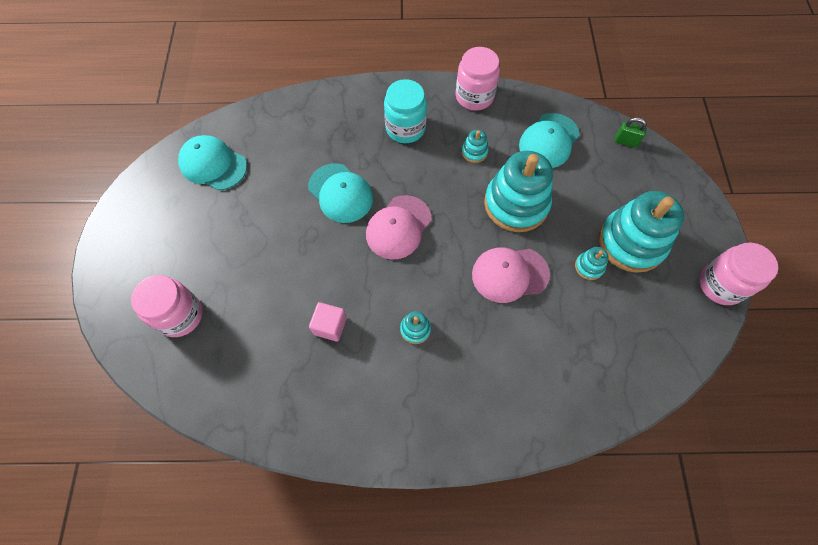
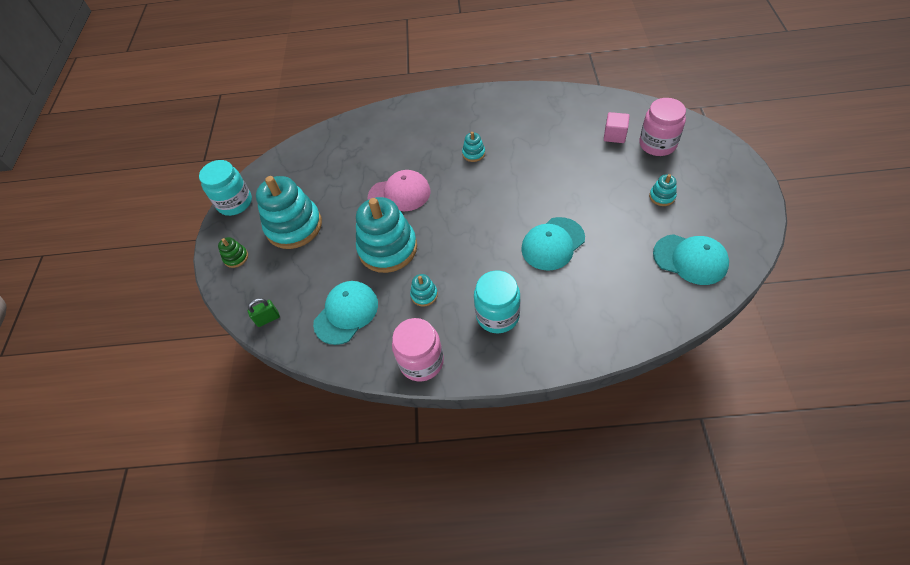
camera: 175 degrees left, 10 degrees down
turquoise cap [308,163,373,223] -> turquoise cap turned 90 degrees counterclockwise [521,217,585,271]
pink cube [309,302,347,342] -> pink cube moved to [604,112,630,143]
pink cap [366,195,431,260] -> none
turquoise stacking toy [575,247,608,280] -> turquoise stacking toy moved to [649,174,677,206]
green padlock [614,117,647,148] -> green padlock turned 45 degrees counterclockwise [248,298,280,327]
pink jar [699,242,778,305] -> turquoise jar [199,160,252,216]
none -> green stacking toy [218,237,248,268]

